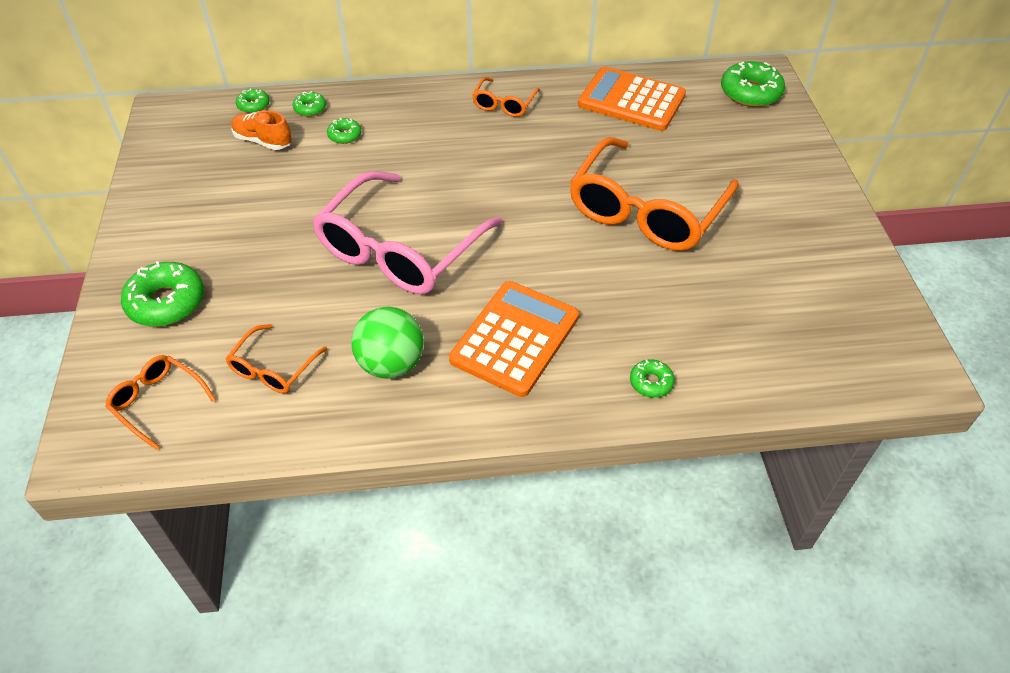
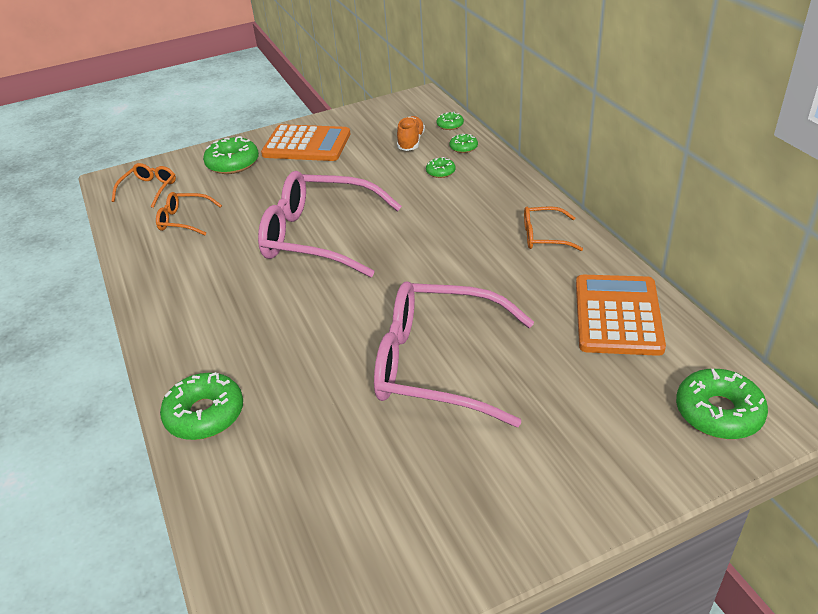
camera: 75 degrees right, 10 degrees down
green ball [351,307,424,379] -> none
orange calculator [449,281,579,397] -> orange calculator moved to [261,124,351,161]
orange glasses [570,137,739,251] -> pink glasses [374,281,534,427]
green donut [630,359,675,398] -> green donut [160,372,243,440], size x1.92

